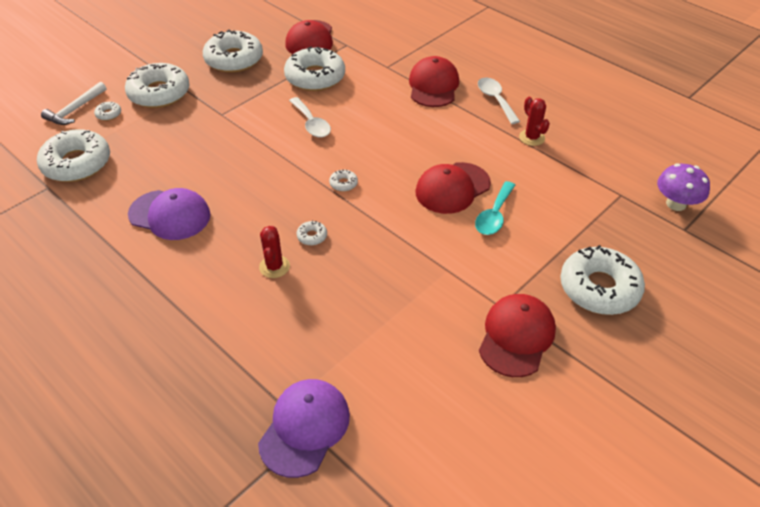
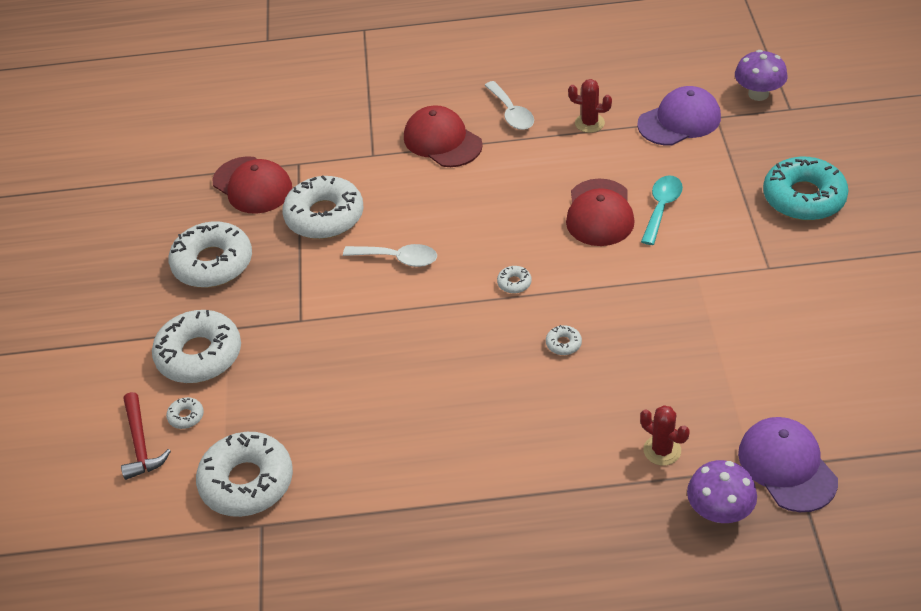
camera: 45 degrees left, 0 degrees up
white hammer [41,82,107,125] -> red hammer [121,392,171,480]
purple cap [128,188,210,240] -> purple cap moved to [637,86,721,146]
red cactus [259,226,290,278] -> red cactus moved to [640,405,690,466]
turquoise spoon [475,181,515,235] -> turquoise spoon turned 135 degrees counterclockwise [641,176,683,245]
white spoon [478,77,520,124] -> white spoon turned 135 degrees counterclockwise [485,81,534,130]
red cap [479,294,556,377] -> none
white donut [560,245,645,315] -> turquoise donut [763,157,849,221]
none -> purple mushroom [687,460,757,523]

